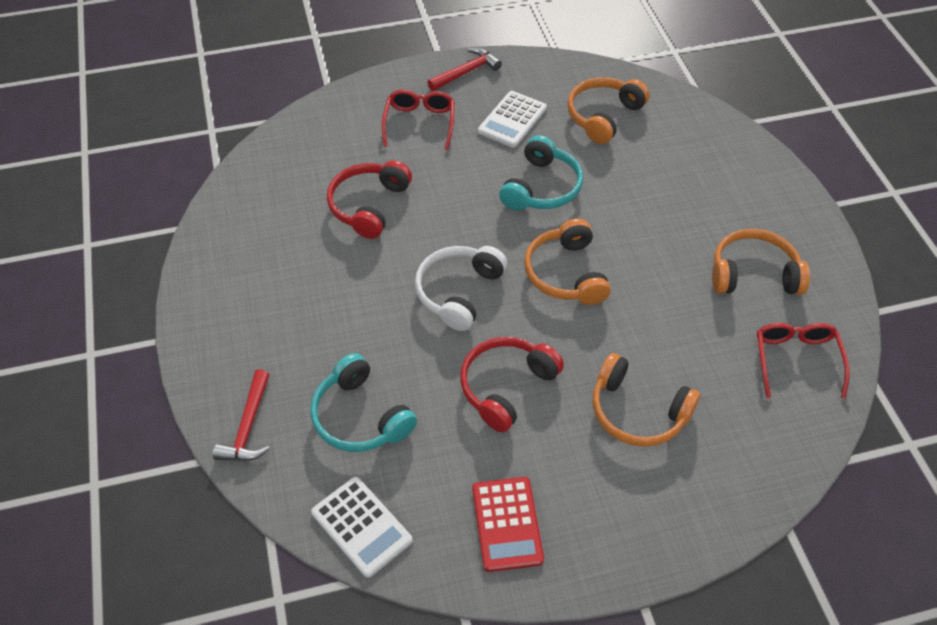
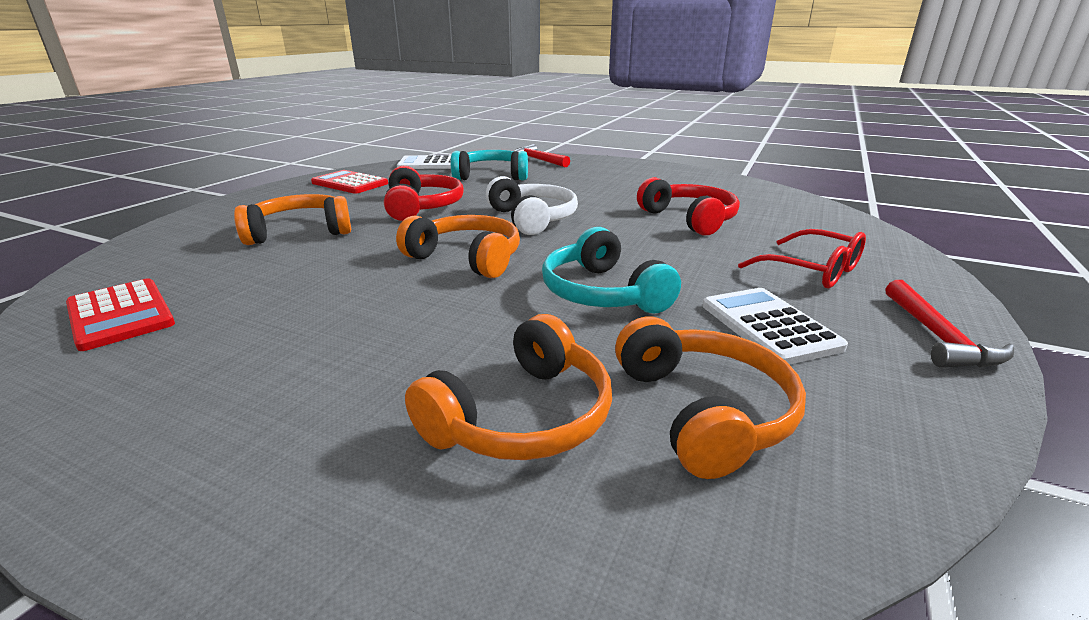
camera: 130 degrees right, 25 degrees down
orange headphones [712,229,810,295] -> orange headphones moved to [405,314,612,460]
red glasses [757,323,850,398] -> red calculator [66,278,175,351]

